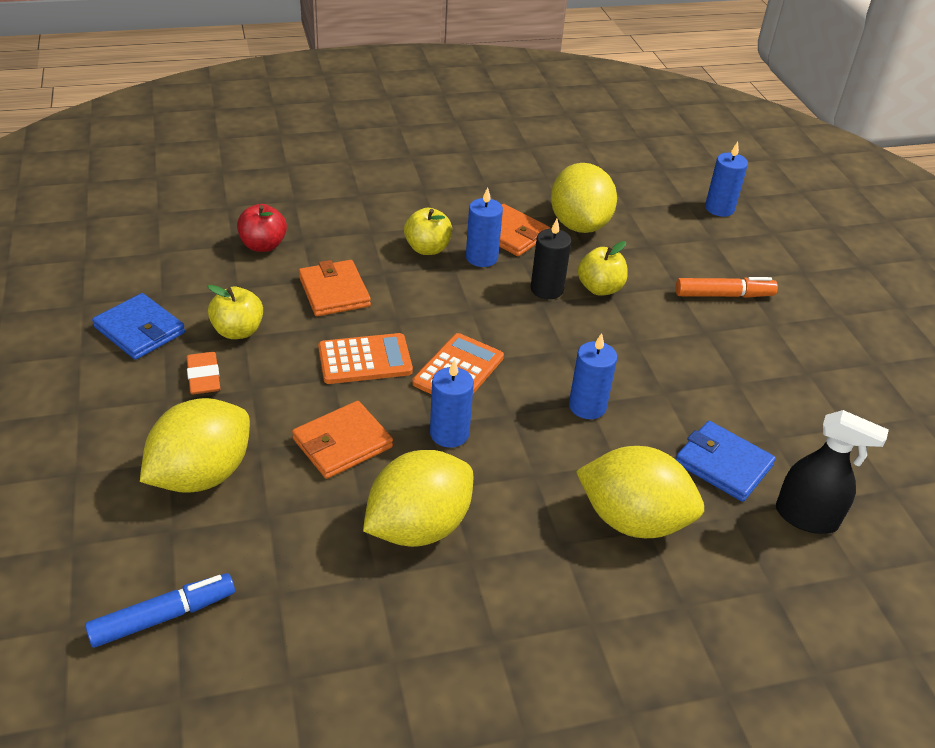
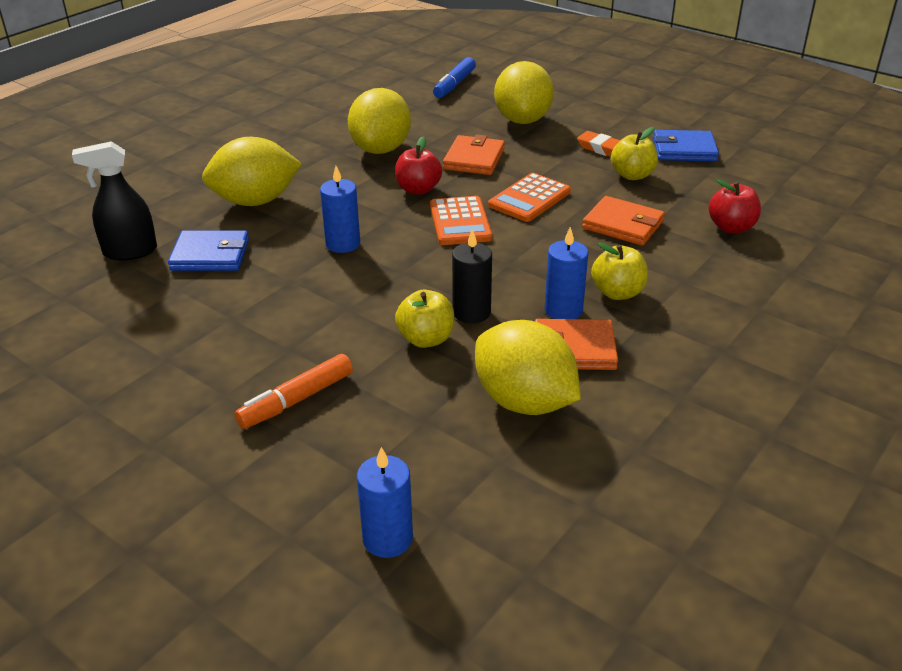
camera: 145 degrees right, 5 degrees down
blue candle [430,359,474,448] -> red apple [395,136,442,195]

